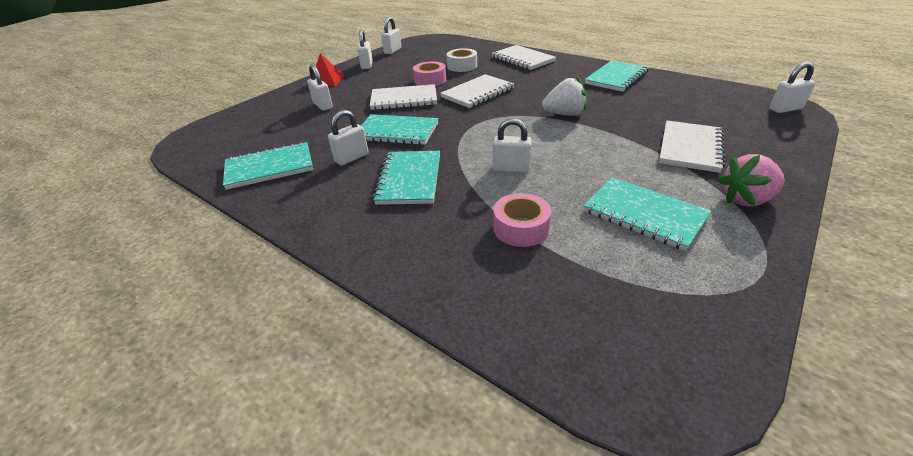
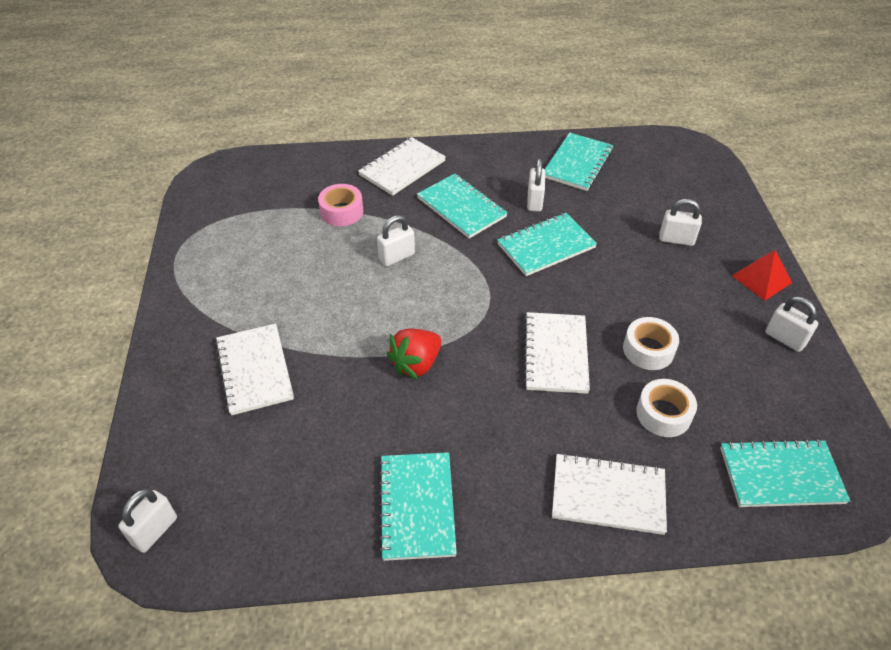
camera: 135 degrees right, 10 degrees up
white notebook [370,84,437,110] -> white notebook moved to [358,137,446,196]
white padlock [381,17,402,54] -> none
pink tape [413,61,446,86] -> white tape [623,317,679,370]
white strawberry [542,76,587,116] -> red strawberry [386,329,441,380]
turquoise notebook [583,177,711,251] -> turquoise notebook moved to [720,439,850,507]
pink strawberry [718,154,785,207] -> none

